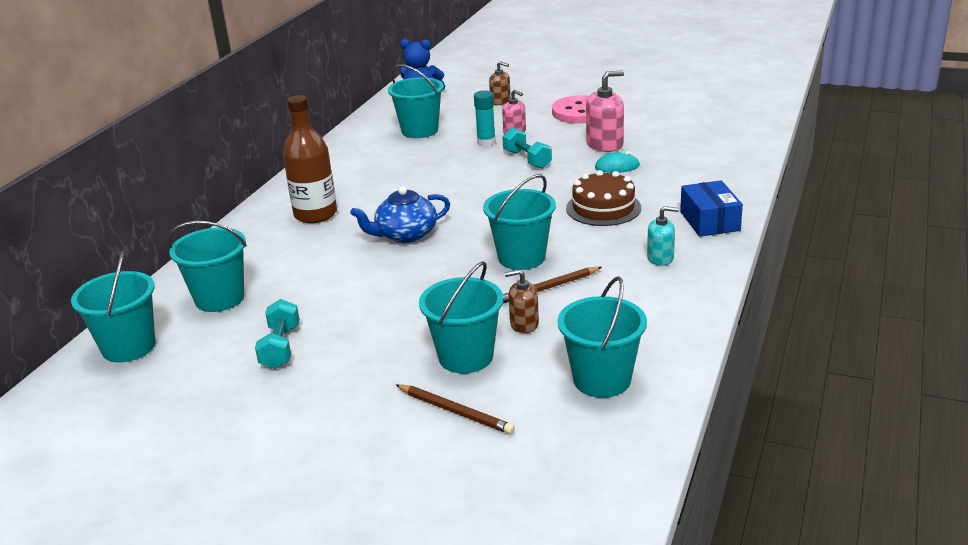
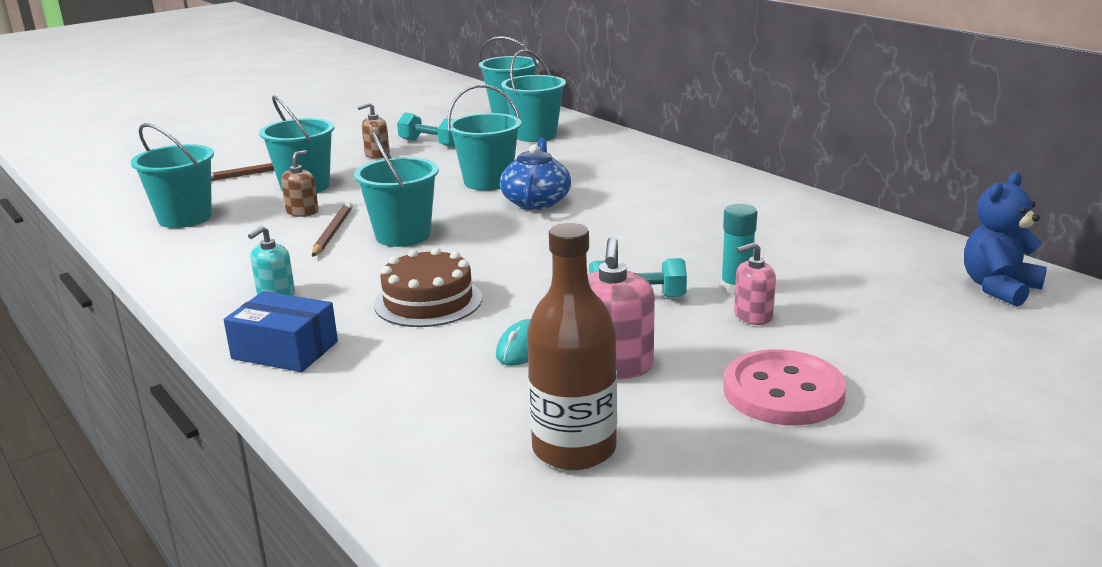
camera: 120 degrees right, 5 degrees down
brown bottle [283,95,337,223] -> brown bottle moved to [527,223,617,470]
turquoise bucket [388,64,444,138] -> turquoise bucket moved to [447,85,522,191]
brown soap dispenser [489,61,511,105] -> brown soap dispenser moved to [358,103,390,159]

